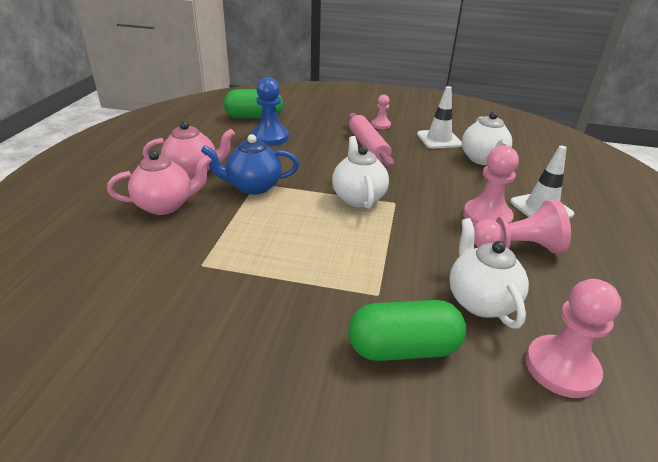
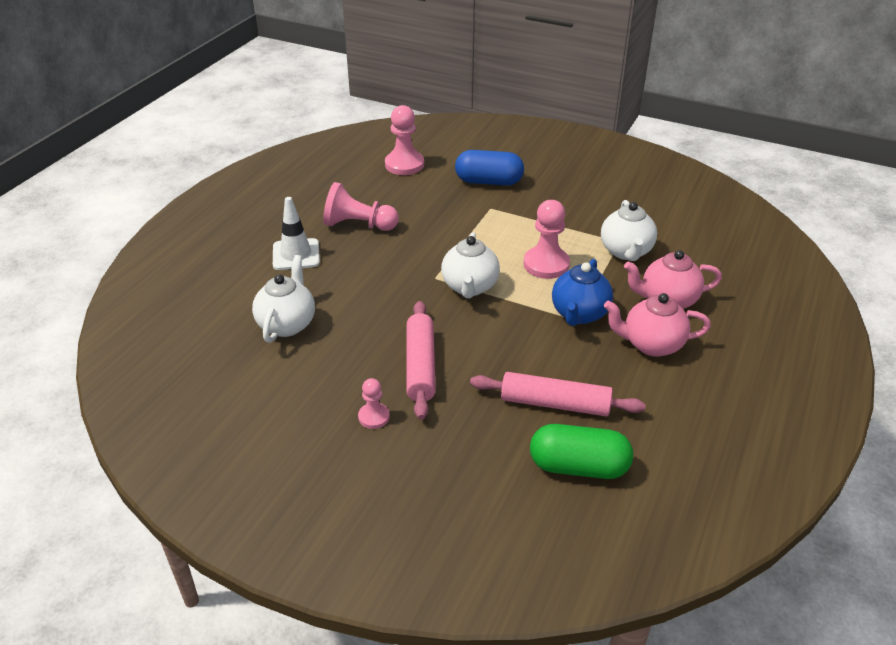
camera: 165 degrees left, 5 degrees up
blue teapot [201,134,299,195] -> blue teapot turned 105 degrees clockwise [552,259,613,326]
blue pawn [251,77,289,146] -> pink rolling pin [470,372,646,416]
green capsule [349,300,466,361] -> blue capsule [455,150,524,186]
white traffic cone [417,86,462,149] -> none
white teapot [449,218,529,328] -> white teapot moved to [601,200,657,261]
pink pawn [463,145,519,226] -> pink pawn moved to [523,200,570,279]

